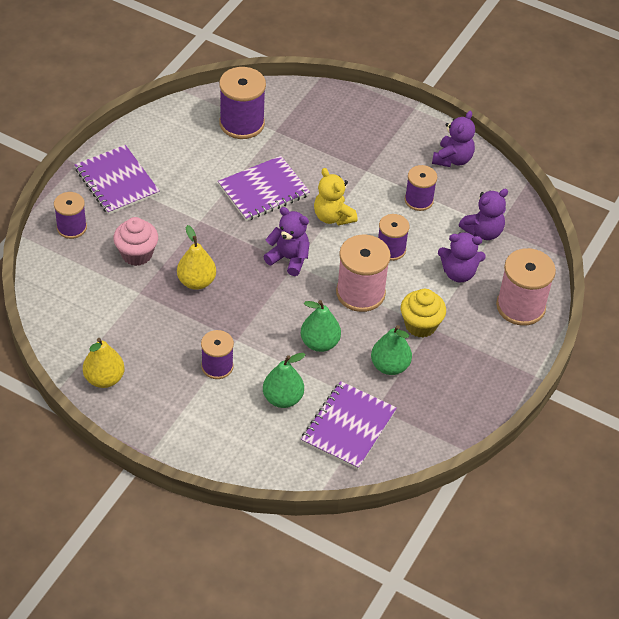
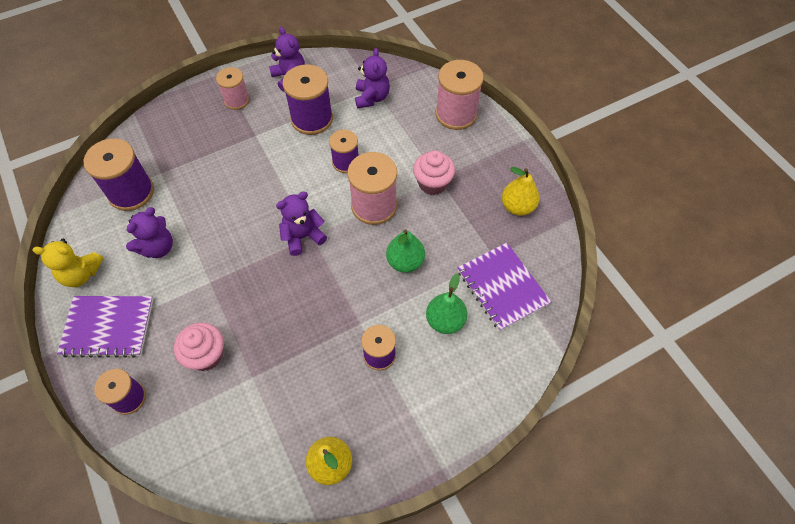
camera: 55 degrees left, 10 degrees up
yellow pear [177,225,216,290] -> yellow pear moved to [502,167,540,216]
purple notebook [218,156,310,221] -> none
yellow teddy bear [314,168,357,225] -> yellow teddy bear moved to [32,239,104,287]
green pear [371,325,412,375] -> none
yellow cupcake [401,289,446,338] -> pink cupcake [413,150,455,195]
purple spool [405,165,437,211] -> purple spool [283,64,333,135], size x1.61
purple teddy bear [438,232,486,282] -> purple teddy bear moved to [126,207,173,258]
none -> pink spool [216,67,250,110]

